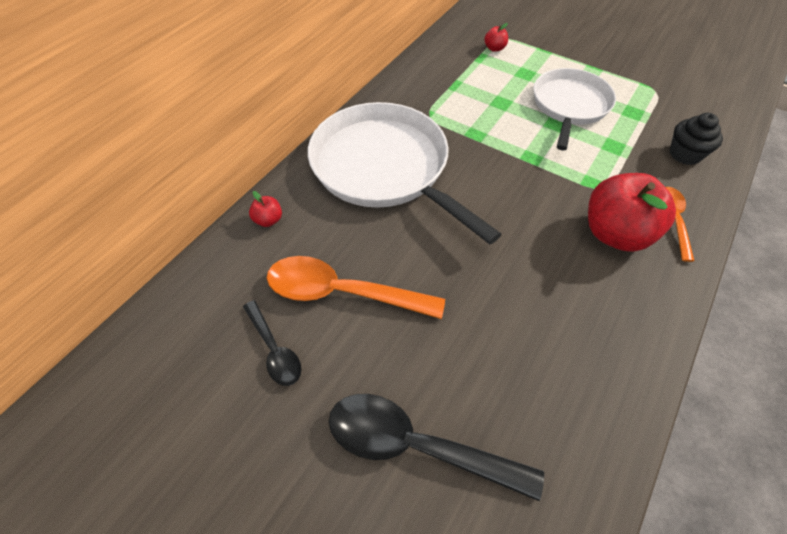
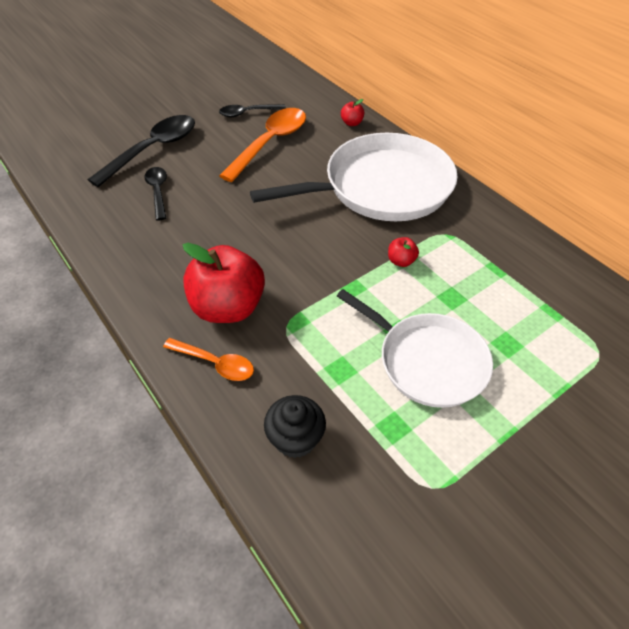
camera: 110 degrees right, 5 degrees down
red apple [484,23,508,52] -> red apple moved to [388,237,419,267]
none -> black spoon [144,167,167,220]

